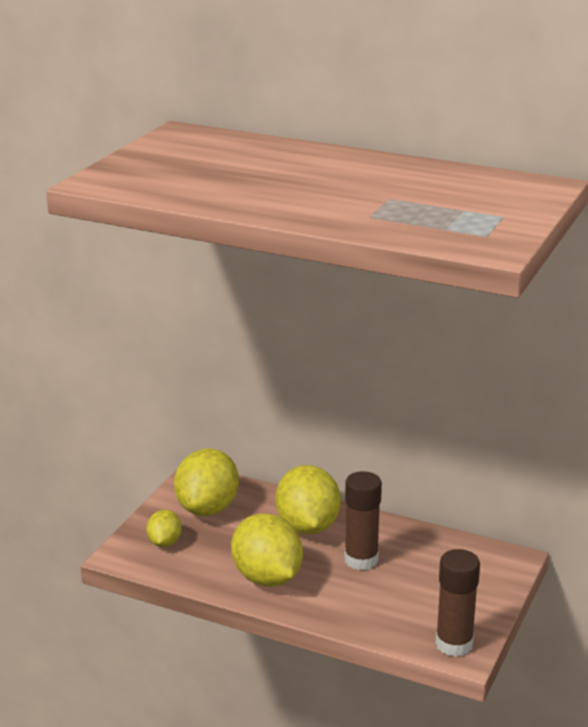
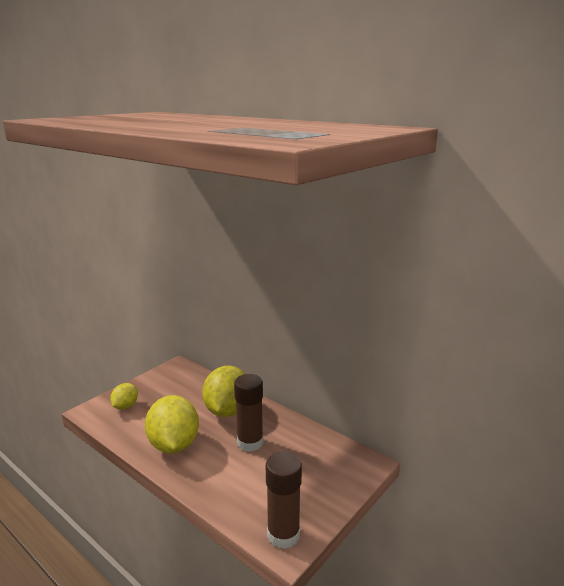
camera: 15 degrees right, 5 degrees down
yellow lemon [174,449,239,516] -> none

